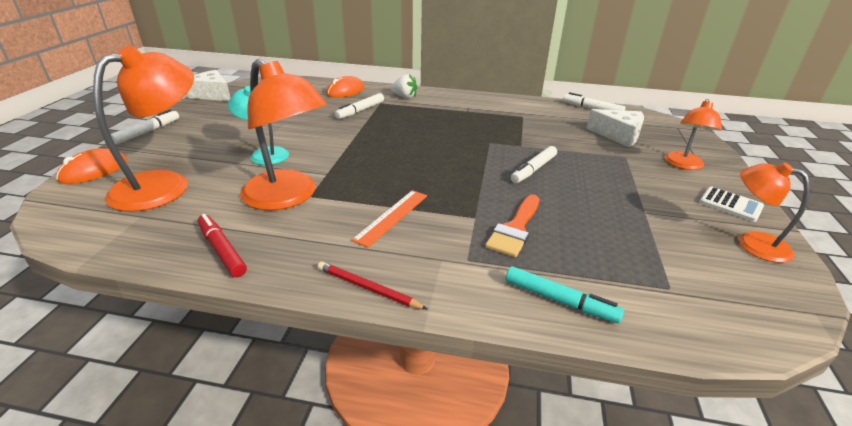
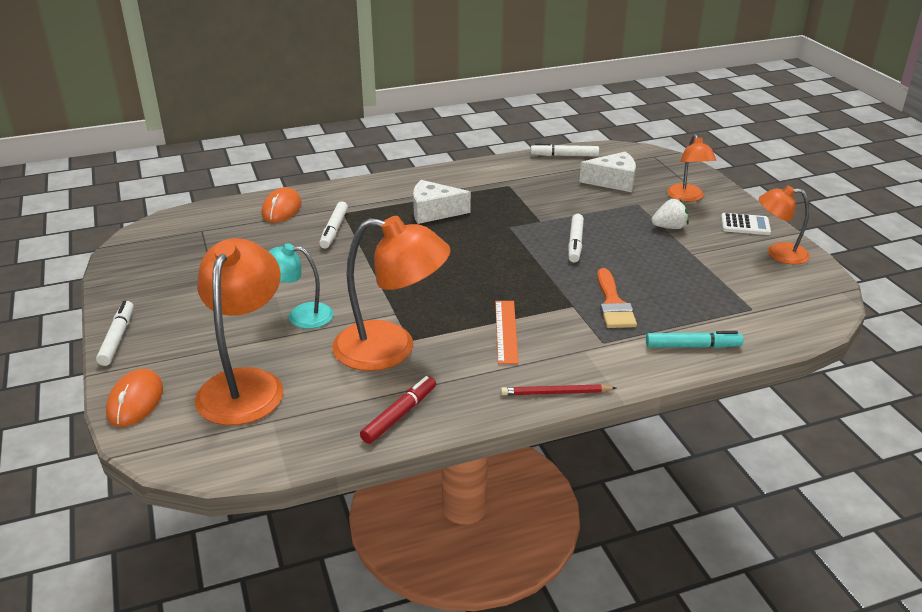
camera: 30 degrees left, 0 degrees up
white cheese [187,70,230,101] -> white cheese moved to [413,180,471,224]
red marker [198,214,247,277] -> red marker turned 105 degrees clockwise [360,376,436,444]
white strawberry [391,74,417,98] -> white strawberry moved to [651,198,689,229]

